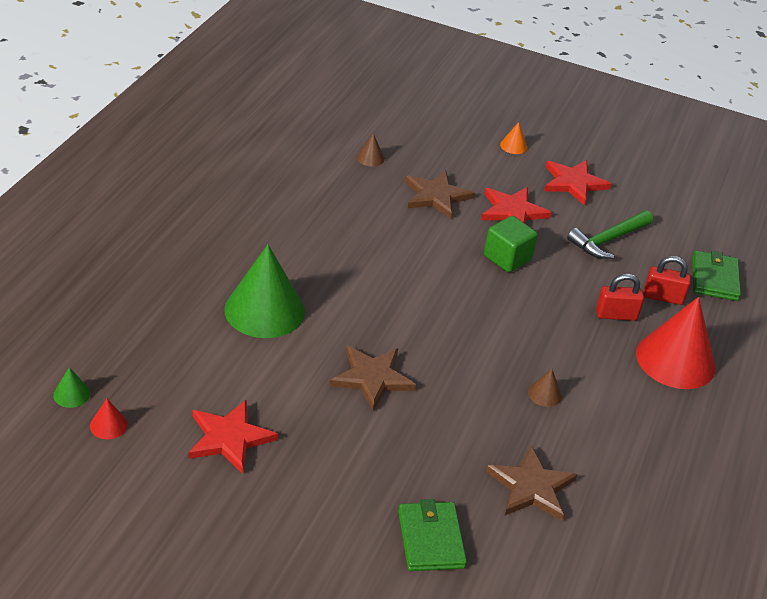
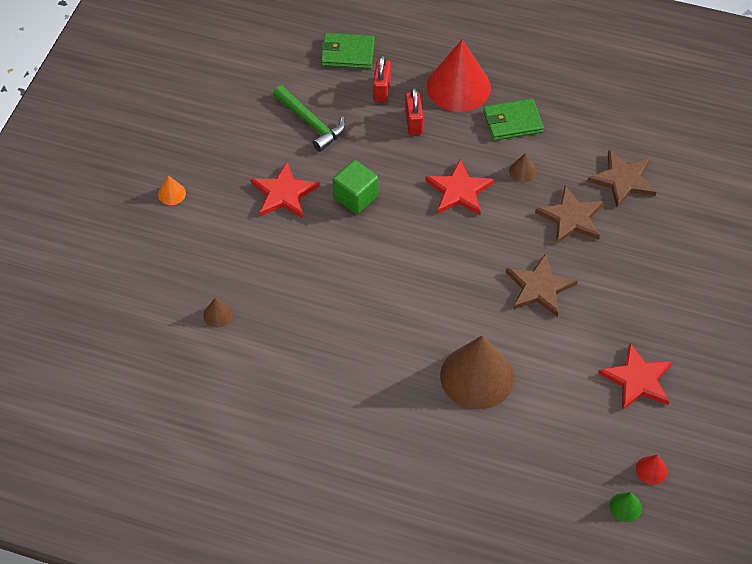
camera: 90 degrees left, 15 degrees up
green cone [224,244,305,338] -> brown cone [440,336,514,409]
green wallet [398,499,467,571] -> green wallet moved to [483,98,544,141]
brown star [405,170,475,219] -> brown star moved to [535,186,604,244]
red star [544,160,611,206] -> red star moved to [425,159,494,215]

